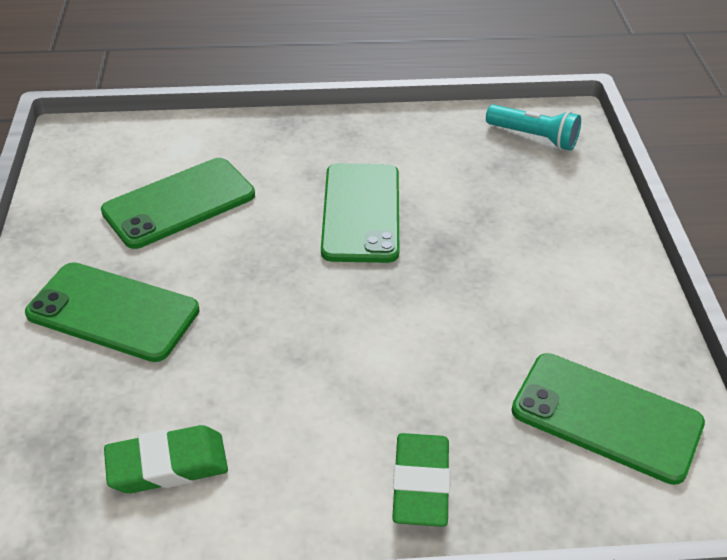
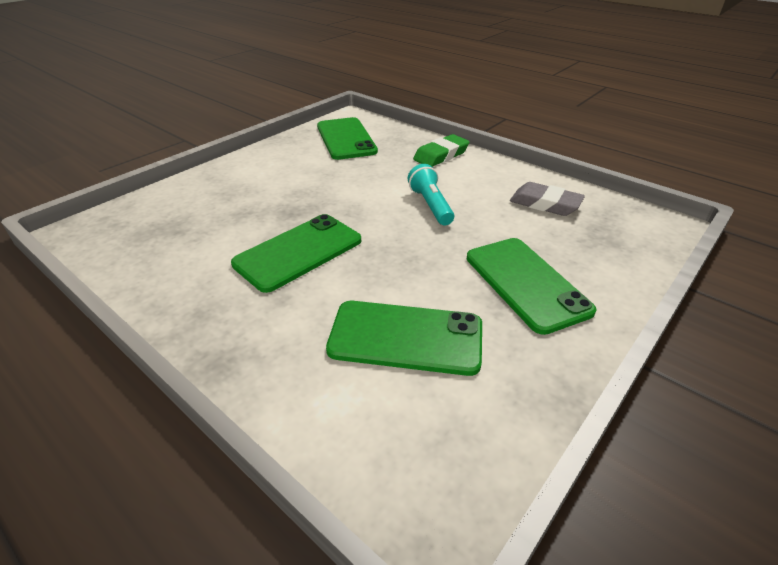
camera: 135 degrees left, 5 degrees down
green eraser [104,425,228,494] -> grey eraser [510,182,585,216]
turquoise flashlight [486,104,581,151] -> turquoise flashlight moved to [408,164,454,225]

